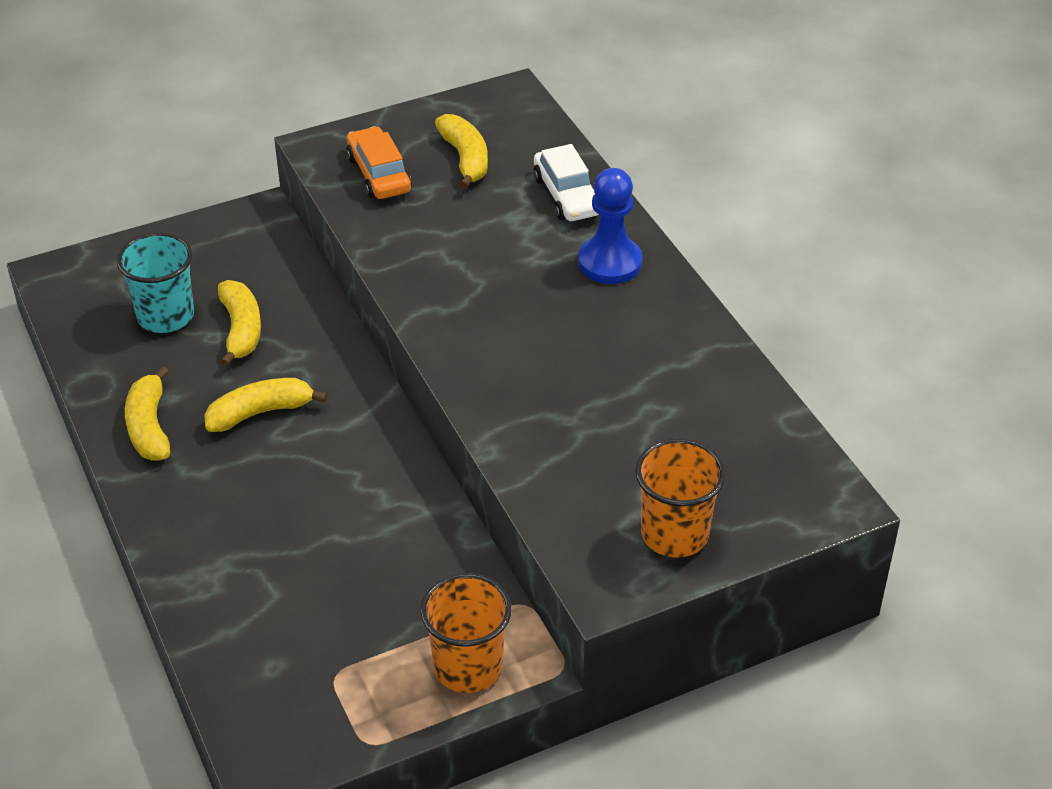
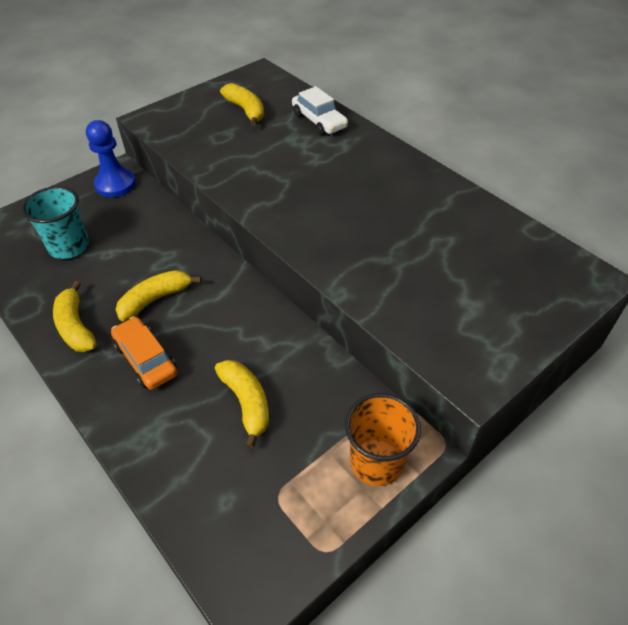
camera: 15 degrees left, 5 degrees up
yellow banana [218,280,261,367] -> yellow banana moved to [215,360,269,449]
orange car [346,126,412,199] -> orange car moved to [111,317,177,390]
blue pawn [578,168,643,284] -> blue pawn moved to [86,120,136,197]
orange cup [635,438,726,558] -> none

